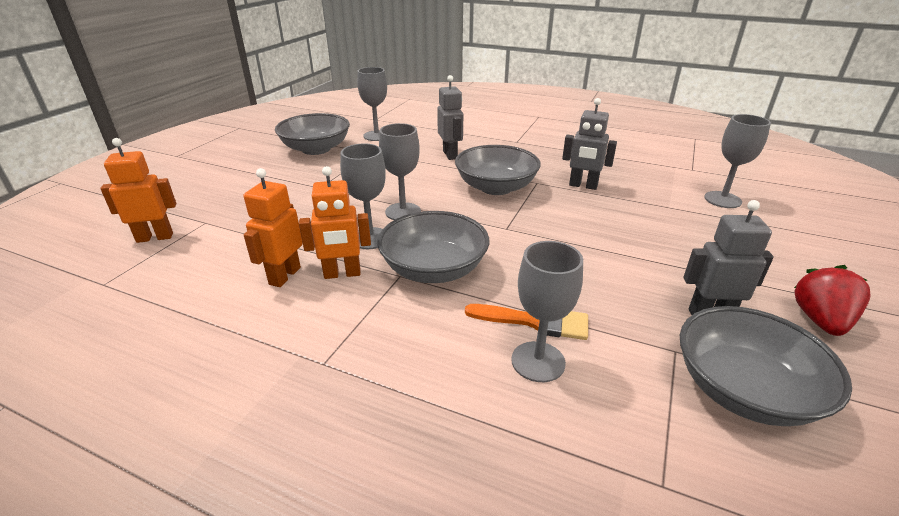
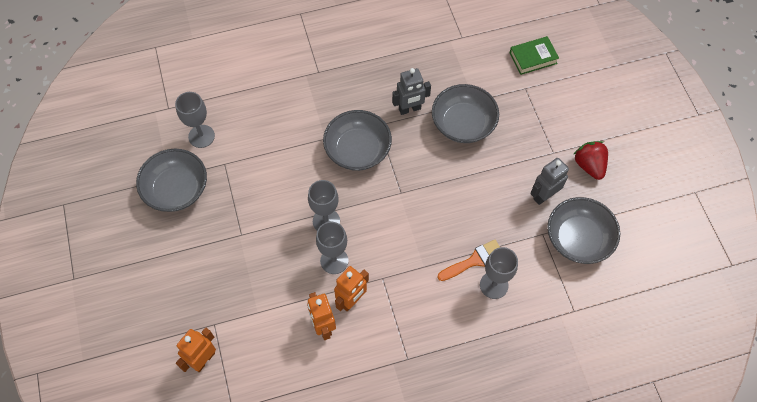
camera: 40 degrees left, 30 degrees up
grey bowl [377,211,489,283] -> grey bowl moved to [432,84,499,143]
grey robot [437,75,463,160] -> none
grey goblet [704,114,771,208] -> none
none -> green book [510,36,559,75]

